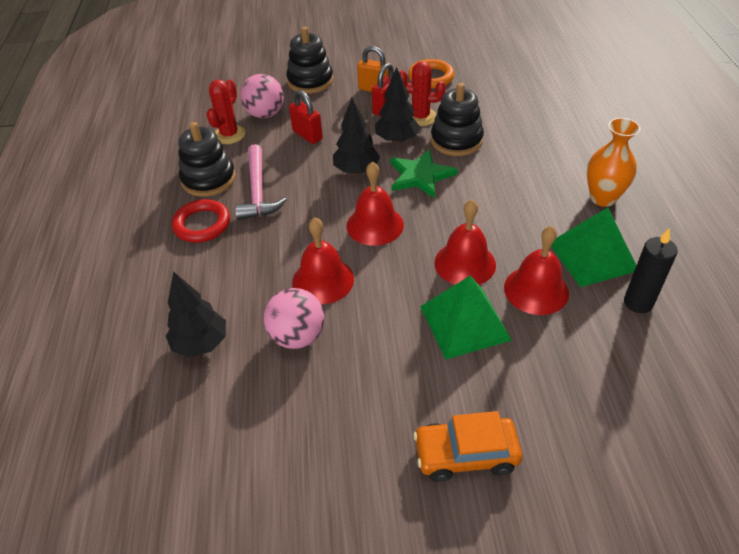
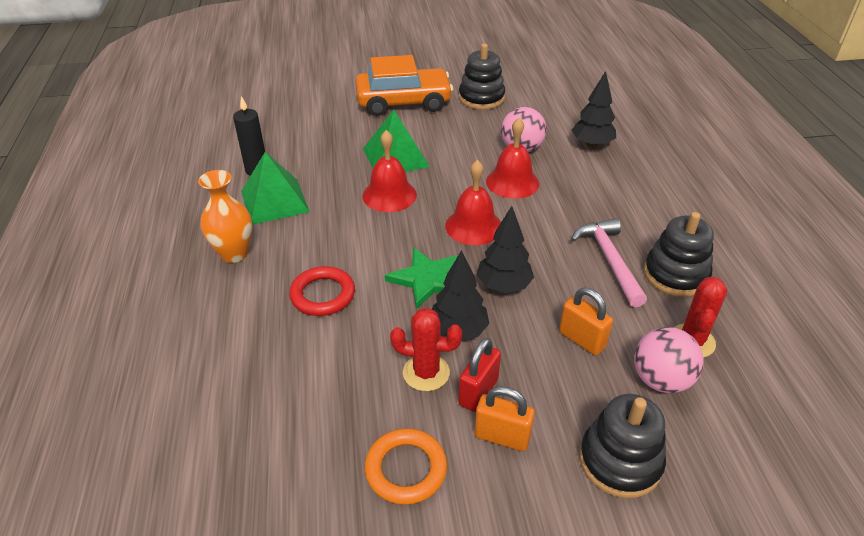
camera: 175 degrees right, 5 degrees down
red ring [172,199,230,243] -> red ring moved to [289,266,355,316]
red padlock [289,90,323,144] -> orange padlock [559,288,613,355]
orange car [413,411,522,482] -> orange car [355,55,453,116], size x1.57
black stacking toy [431,83,484,156] -> black stacking toy moved to [459,44,505,110]
red bell [504,226,569,315] -> none

